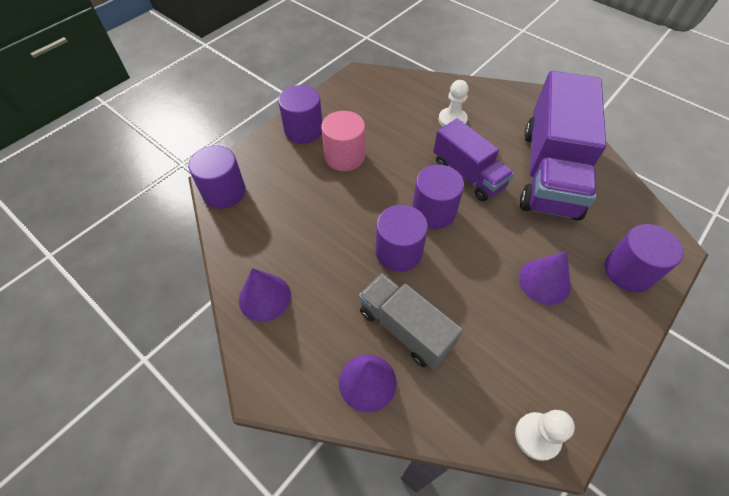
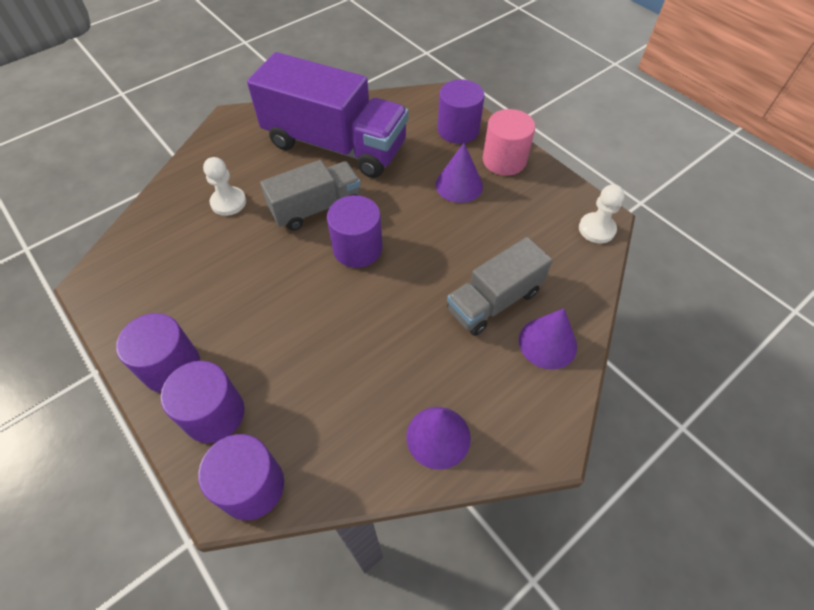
camera: 80 degrees left, 0 degrees up
pink cylinder [321,111,365,171] -> pink cylinder moved to [483,109,535,176]
purple cylinder [376,205,428,272] -> purple cylinder moved to [161,361,245,443]
purple truck [433,118,514,201] -> grey truck [260,160,361,231]

